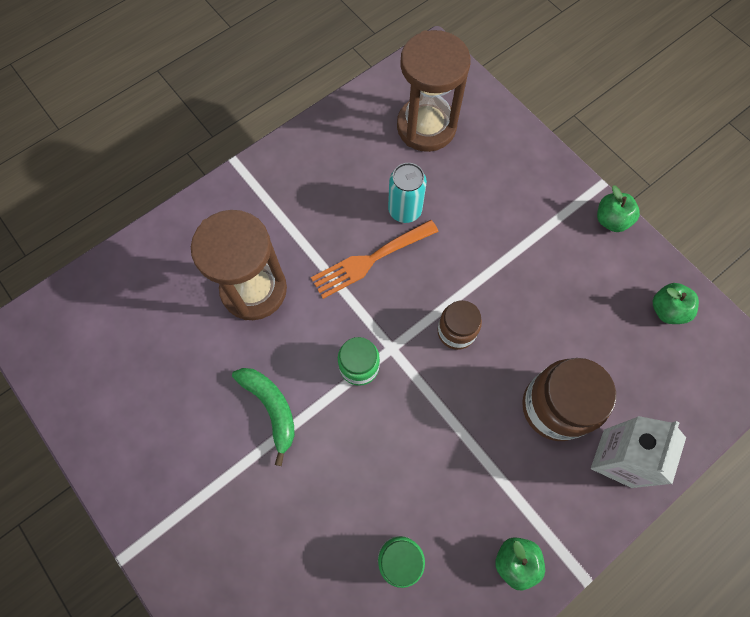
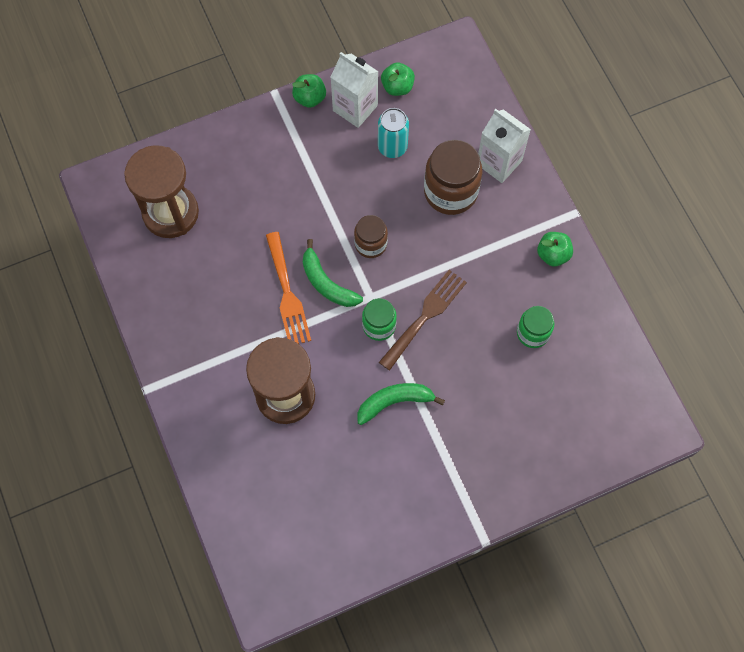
camera: 75 degrees left, 0 degrees up
turquoise can [388,163,427,223] -> turquoise can moved to [378,108,409,158]
none -> green banana [303,239,363,307]
none -> white carton [331,52,379,128]
none -> brown fork [379,270,467,371]

